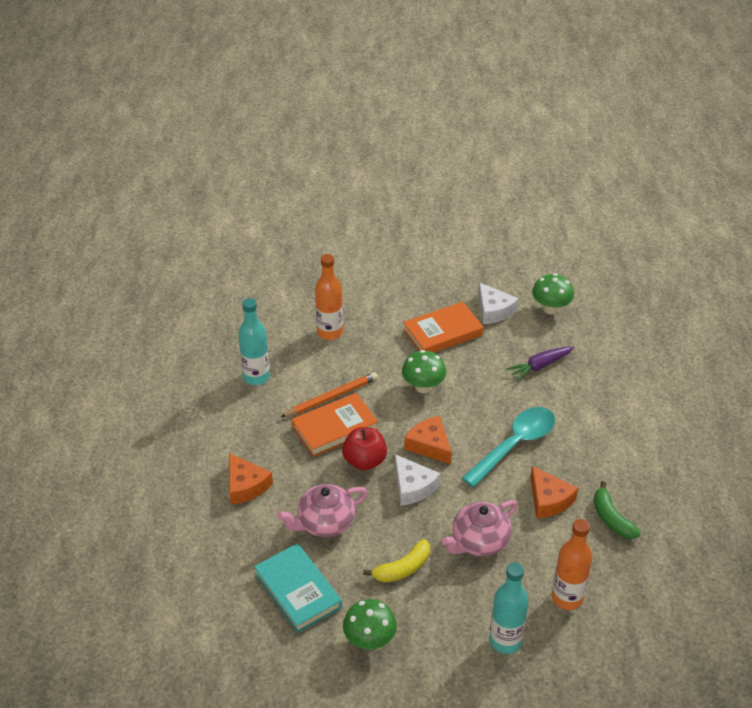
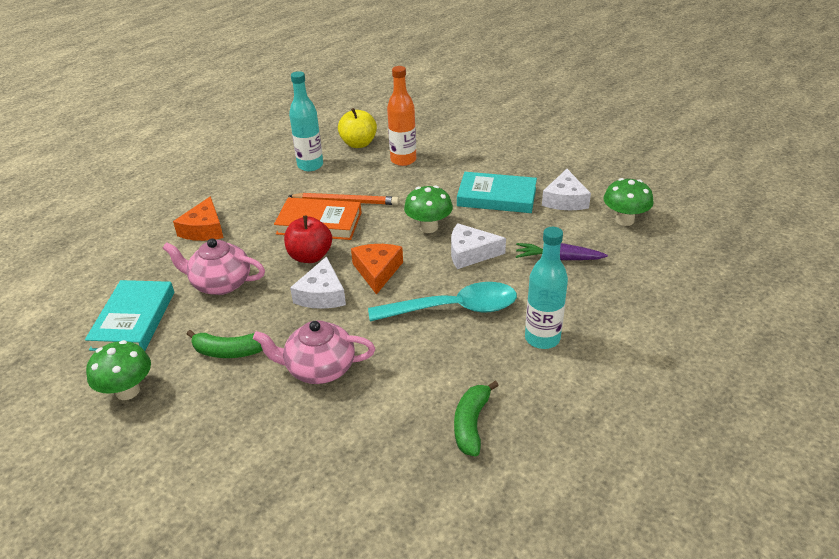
camera: 40 degrees right, 5 degrees down
yellow banana [363,539,430,582] -> green banana [187,330,262,358]
orange book [403,302,484,353] -> turquoise book [457,172,537,213]
turquoise bottle [489,562,528,654] -> turquoise bottle moved to [525,227,568,349]
orange cheese [530,466,578,518] -> none
orange bottle [552,519,592,610] -> none
none -> yellow apple [338,108,377,148]
none -> white cheese [451,223,506,269]

